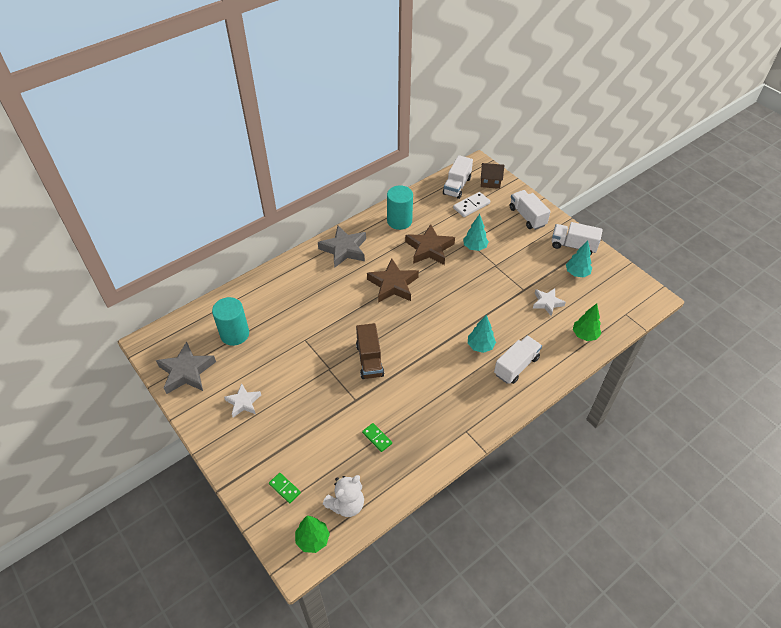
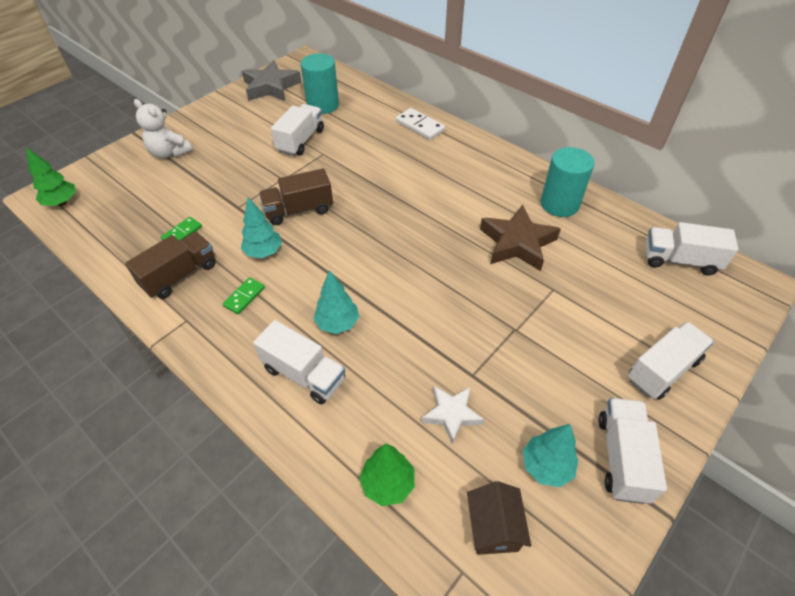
camera: 80 degrees right, 0 degrees up
white star [224,383,261,417] -> none
green domino [269,473,301,503] -> green domino moved to [222,277,265,314]
grey star [318,226,366,268] -> none
white teddy bear [323,475,364,517] -> white teddy bear moved to [134,99,192,159]
brown star [367,258,419,303] -> none
white domino [453,192,490,217] -> white domino moved to [396,108,445,140]
turquoise tree [463,214,489,251] -> turquoise tree moved to [241,197,282,258]
brown house [481,163,504,189] -> brown house moved to [467,481,531,555]
none -> brown truck [125,232,216,299]
none -> white truck [271,104,324,156]

